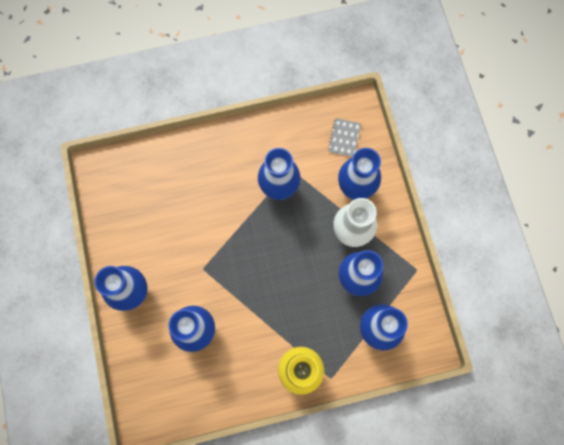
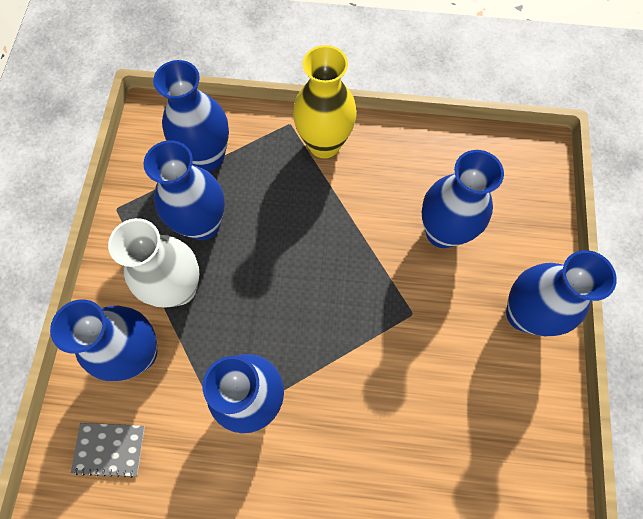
camera: 160 degrees left, 5 degrees down
grey notebook [328,118,361,157] -> grey notebook turned 60 degrees clockwise [71,423,145,478]

